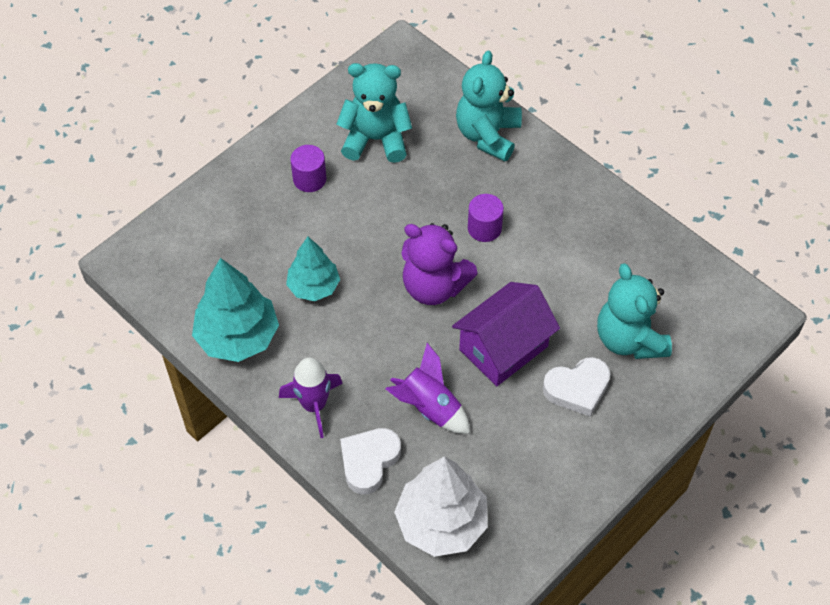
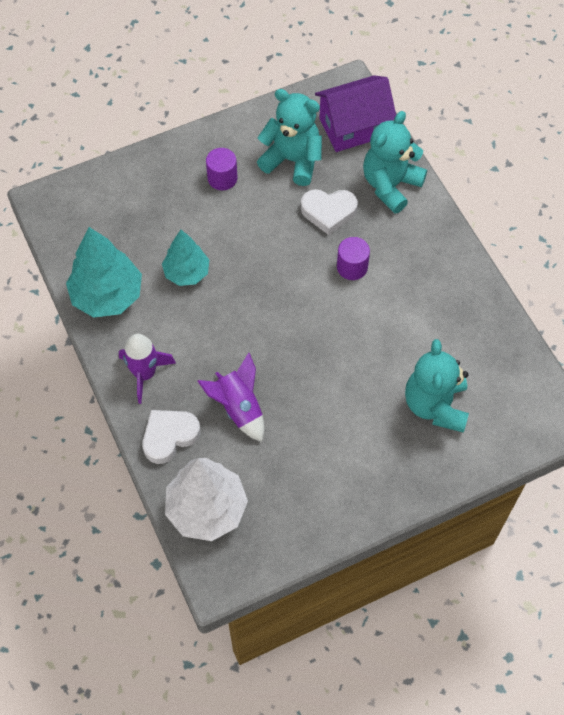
camera: 20 degrees right, 5 degrees up
purple teddy bear [401,223,478,305] -> none
purple house [452,282,560,386] -> purple house moved to [315,75,396,152]
white heart [543,357,610,416] -> white heart moved to [301,189,358,235]

